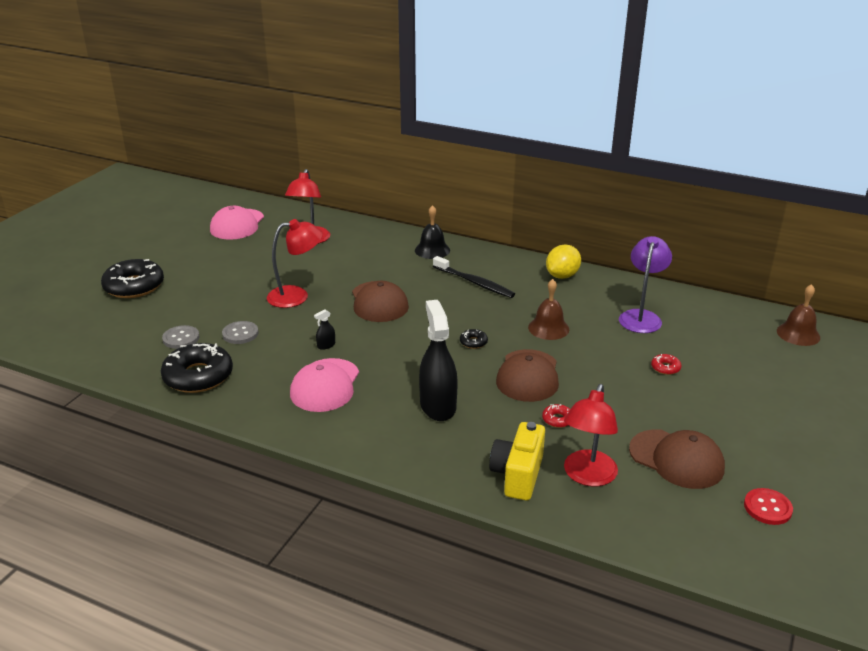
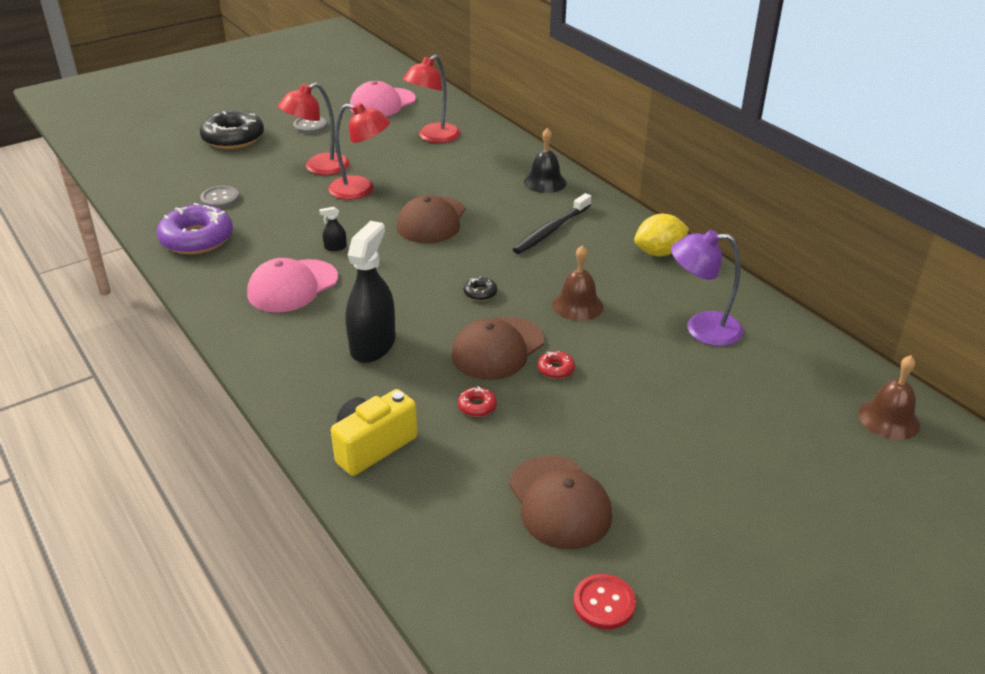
camera: 30 degrees right, 5 degrees up
black donut [161,343,233,393] -> purple donut [157,203,233,254]
grey button [222,321,259,344] -> grey button moved to [293,117,327,134]
black toothbrush [433,256,515,298] -> black toothbrush turned 60 degrees clockwise [513,193,591,254]
red lamp [564,384,618,486] -> red lamp moved to [278,83,350,175]
purple lamp [619,236,672,333] -> purple lamp turned 135 degrees counterclockwise [671,230,743,346]
red donut [651,354,681,375] -> red donut moved to [538,351,575,379]

